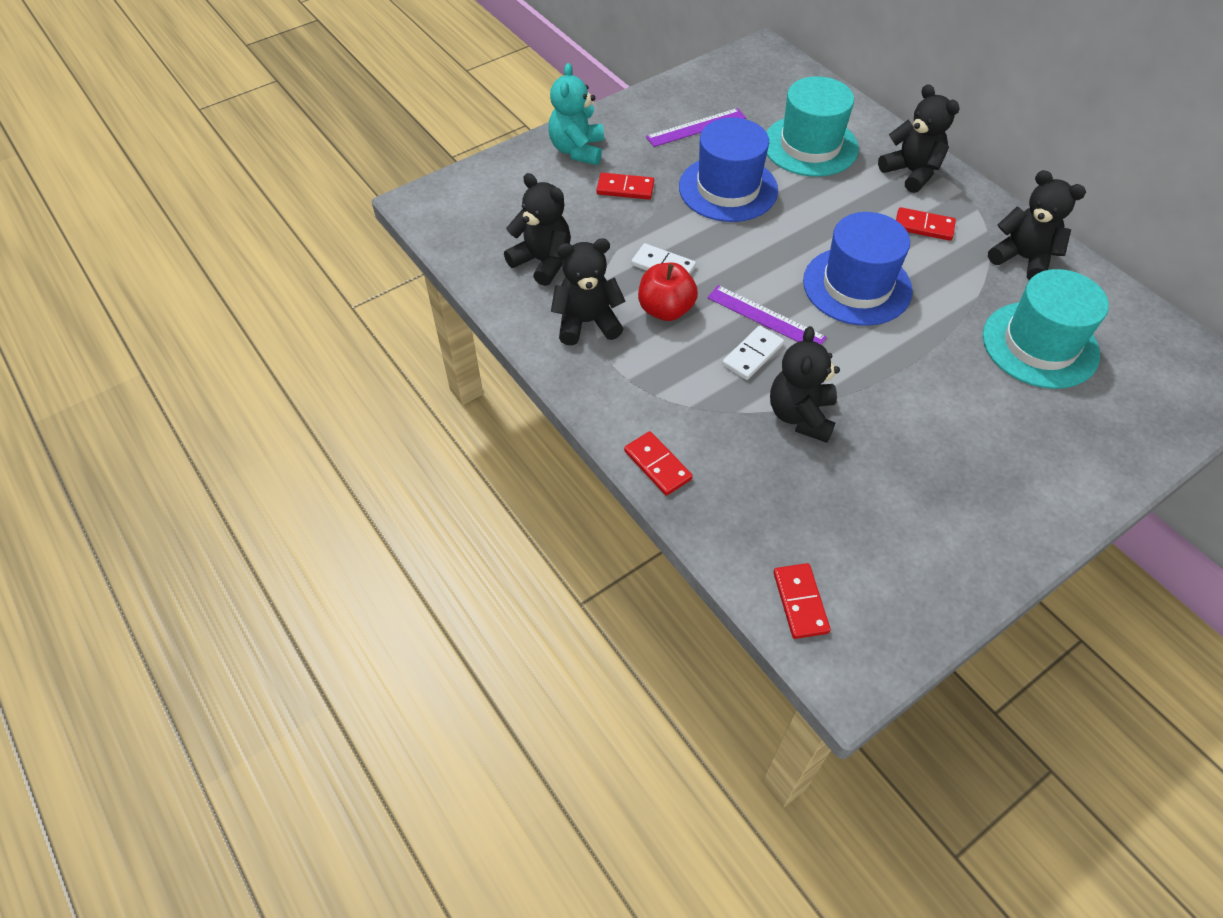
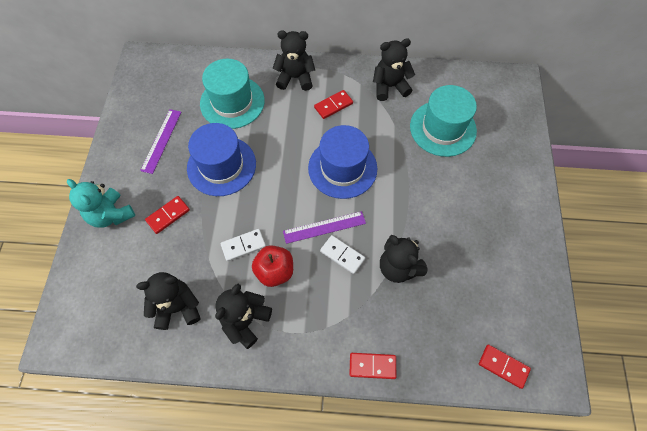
camera: 50 degrees left, 10 degrees up
white domino [722,326,784,380] -> white domino turned 45 degrees counterclockwise [320,235,365,274]

